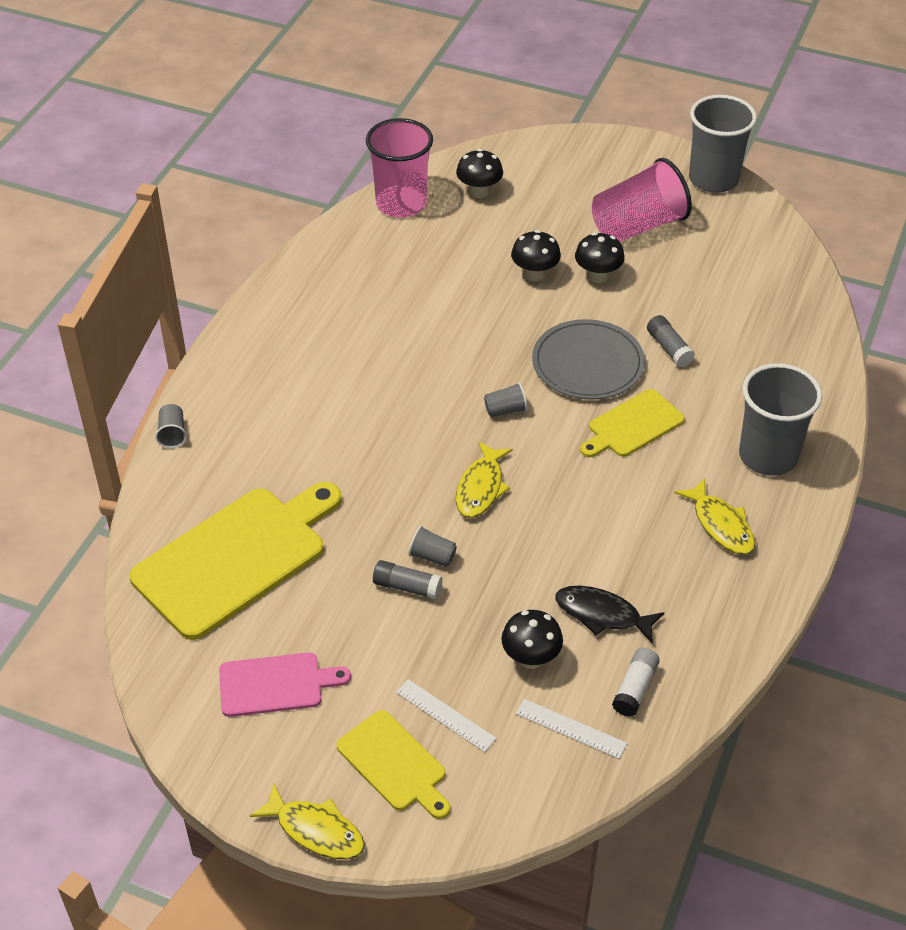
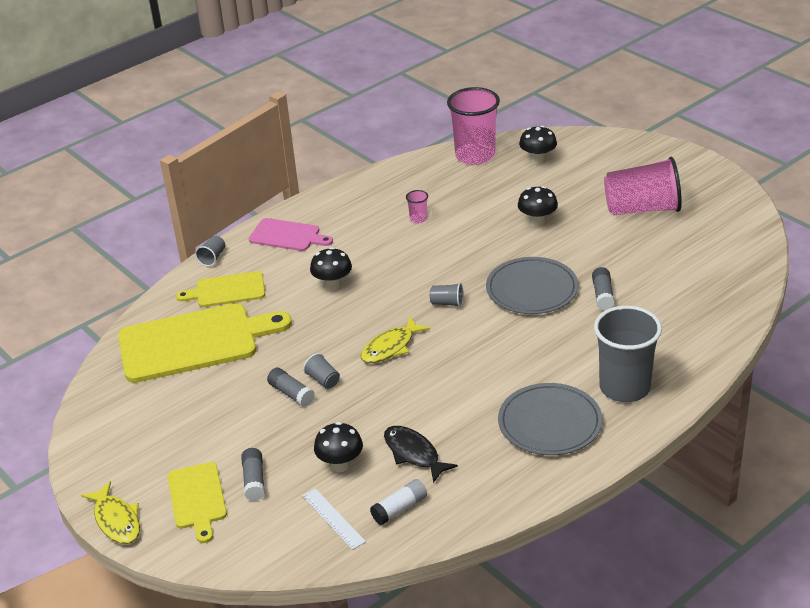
camera: 30 degrees right, 10 degrees down
pink cutting board [219,653,351,717] -> pink cutting board moved to [249,218,333,251]
white ruler [396,679,497,752] -> grey glue stick [241,448,265,501]
black mushroom [575,232,625,283] -> black mushroom moved to [310,247,352,291]
yellow cutting board [580,389,685,457] -> yellow cutting board moved to [176,271,265,307]
yellow fish [674,478,755,555] -> grey plate [498,383,603,455]
grey cup [689,95,757,193] -> none
none -> pink cup [406,190,428,223]

